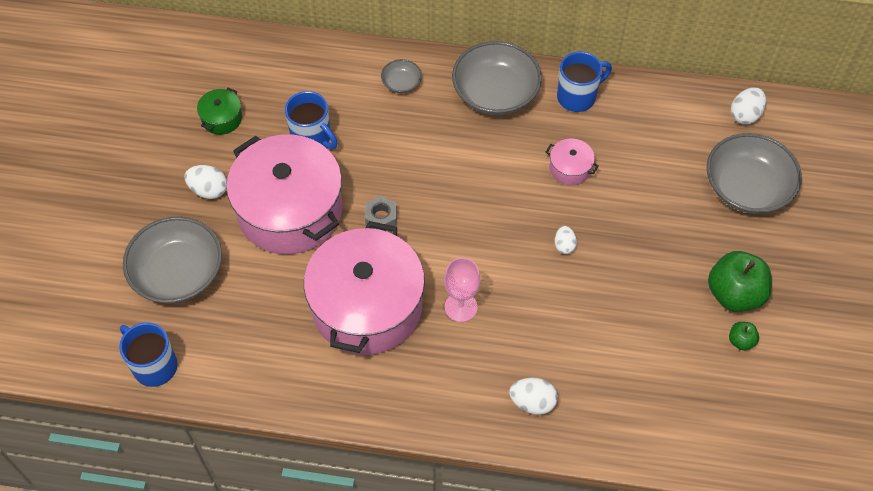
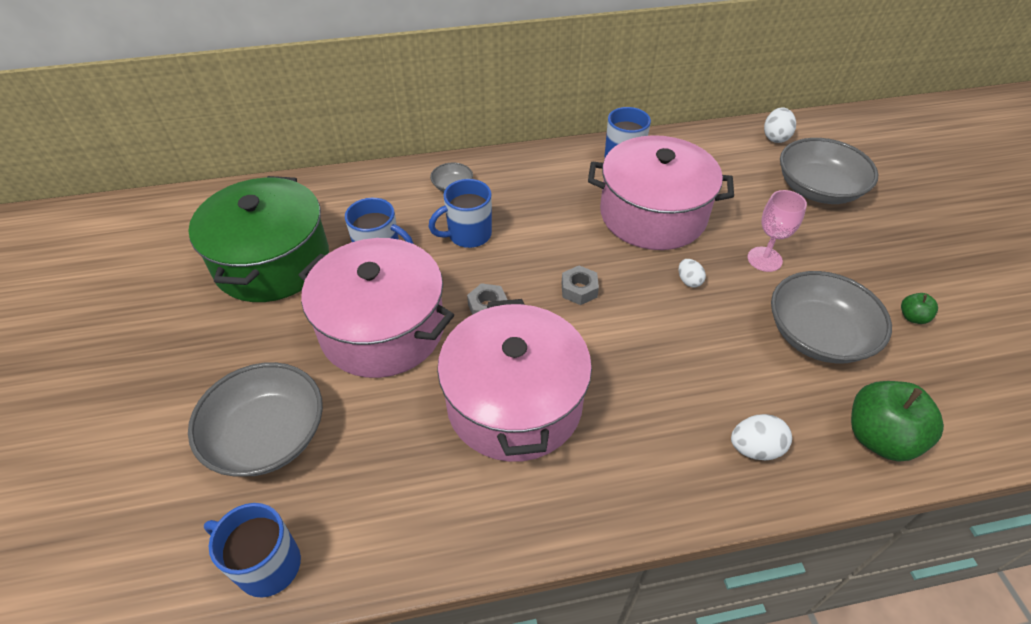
camera: 20 degrees left, 10 degrees down
white egg [184,165,227,199] -> none
green pot [197,88,242,135] -> green pot [188,176,329,302], size x2.46
pink goblet [444,258,480,322] -> pink goblet moved to [747,190,807,272]
grey bowl [452,41,542,115] -> grey bowl moved to [771,271,892,363]
pink pot [546,139,599,186] -> pink pot [588,135,734,250], size x2.46
green apple [708,251,772,312] -> green apple moved to [851,381,944,462]
none -> blue mug [428,179,492,248]
none -> grey nut [562,265,599,305]

